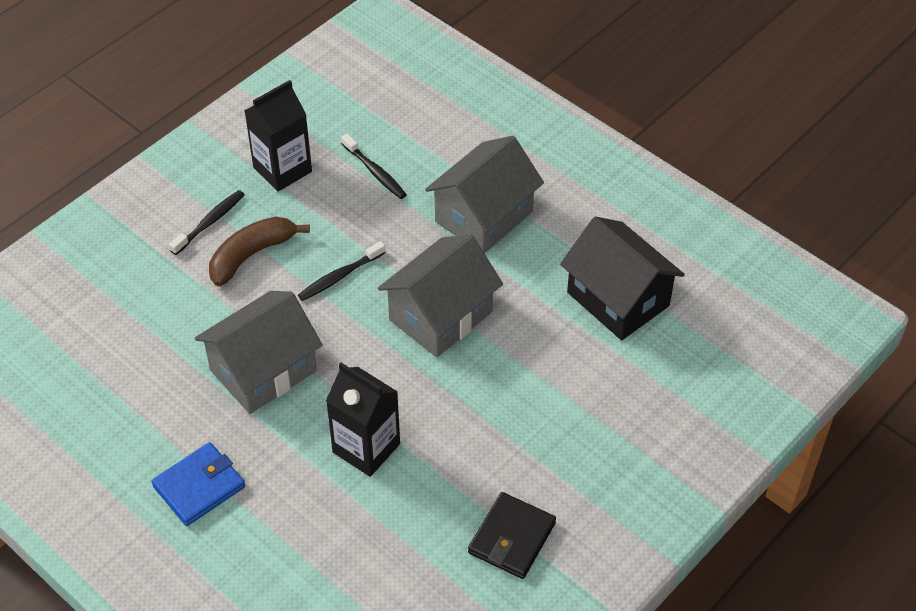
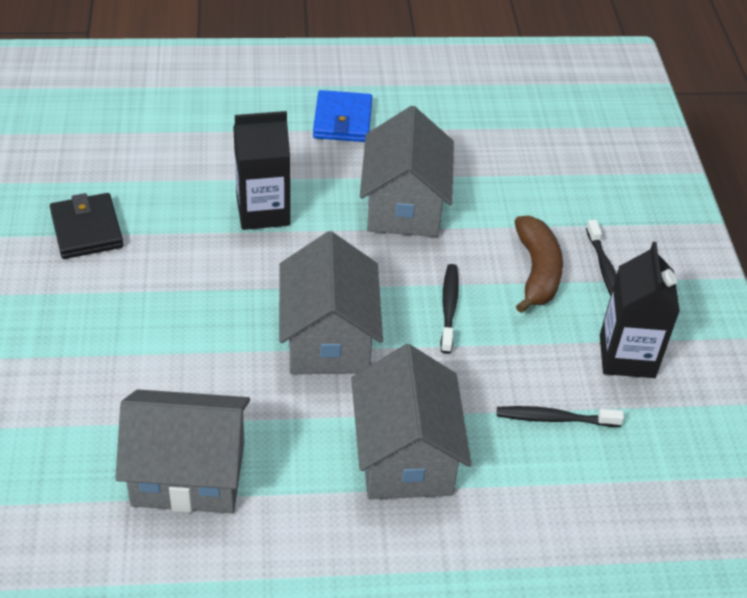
camera: 130 degrees right, 5 degrees down
black house [560,217,685,340] -> grey house [115,389,250,513]

